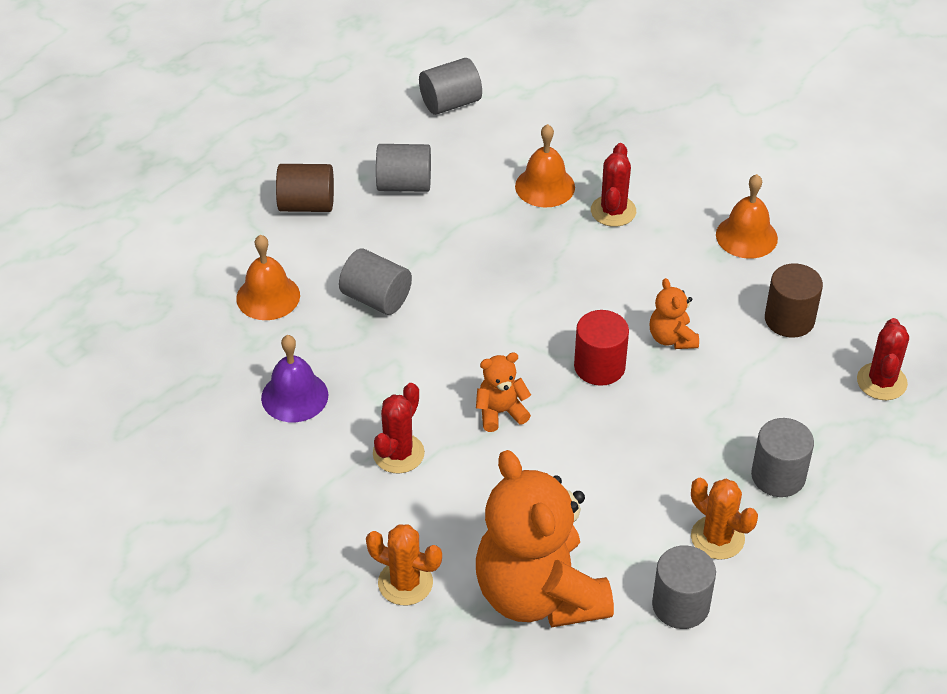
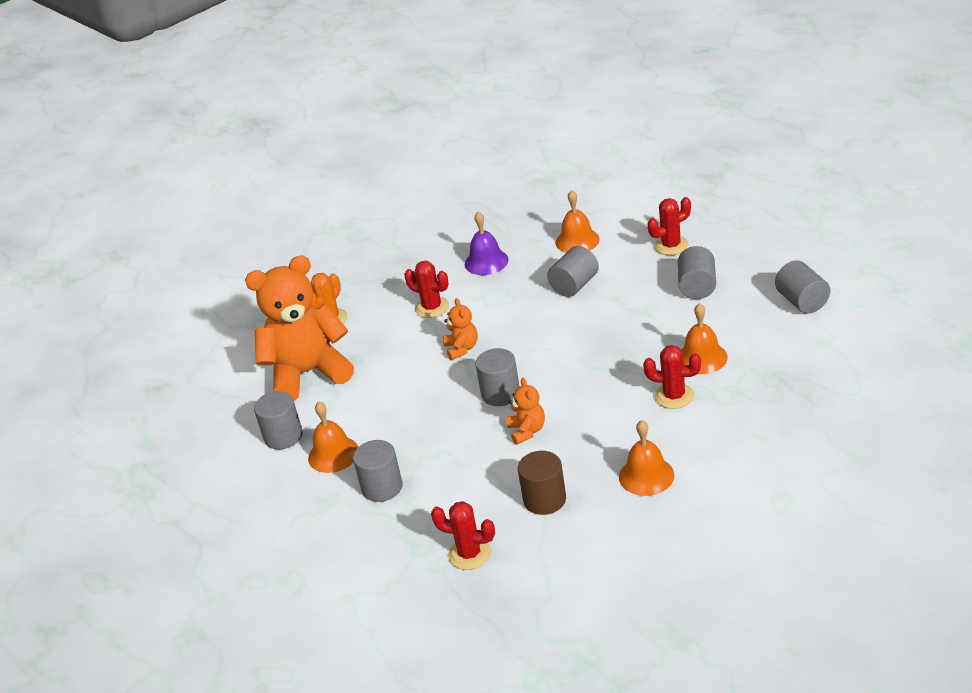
camera: 100 degrees right, 10 degrees down
brown cylinder [276,164,334,212] -> red cactus [648,197,691,255]
red cylinder [574,310,629,386] -> grey cylinder [476,348,520,406]
orange teddy bear [650,278,699,349] -> orange teddy bear turned 90 degrees clockwise [507,378,545,445]
orange cactus [691,478,758,560] -> orange bell [308,401,359,473]

